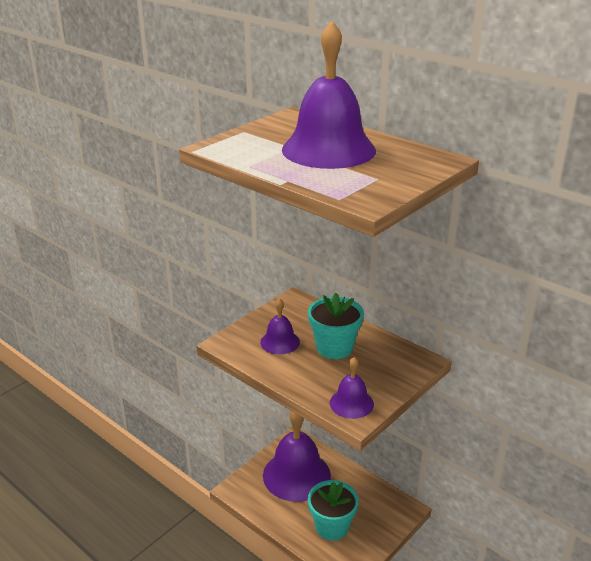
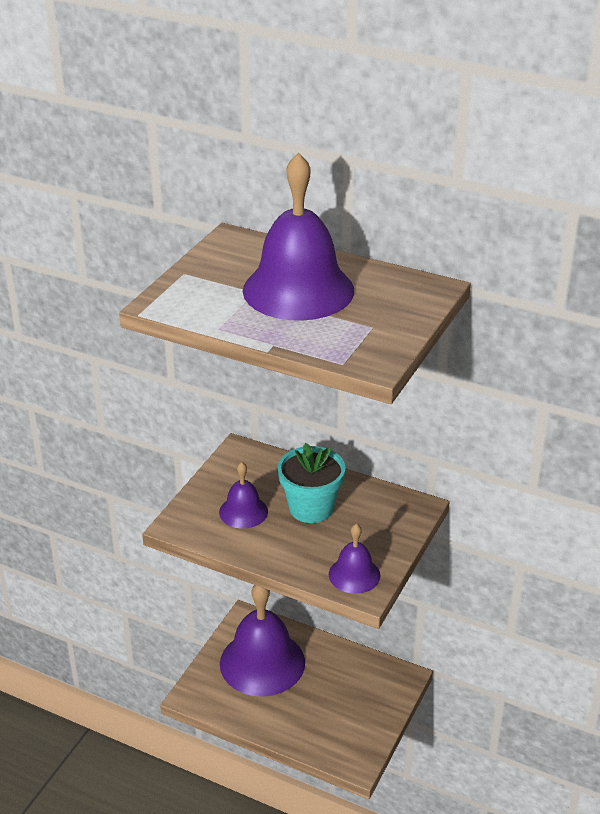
camera: 15 degrees left, 5 degrees up
turquoise flower pot [308,480,359,541] -> none

